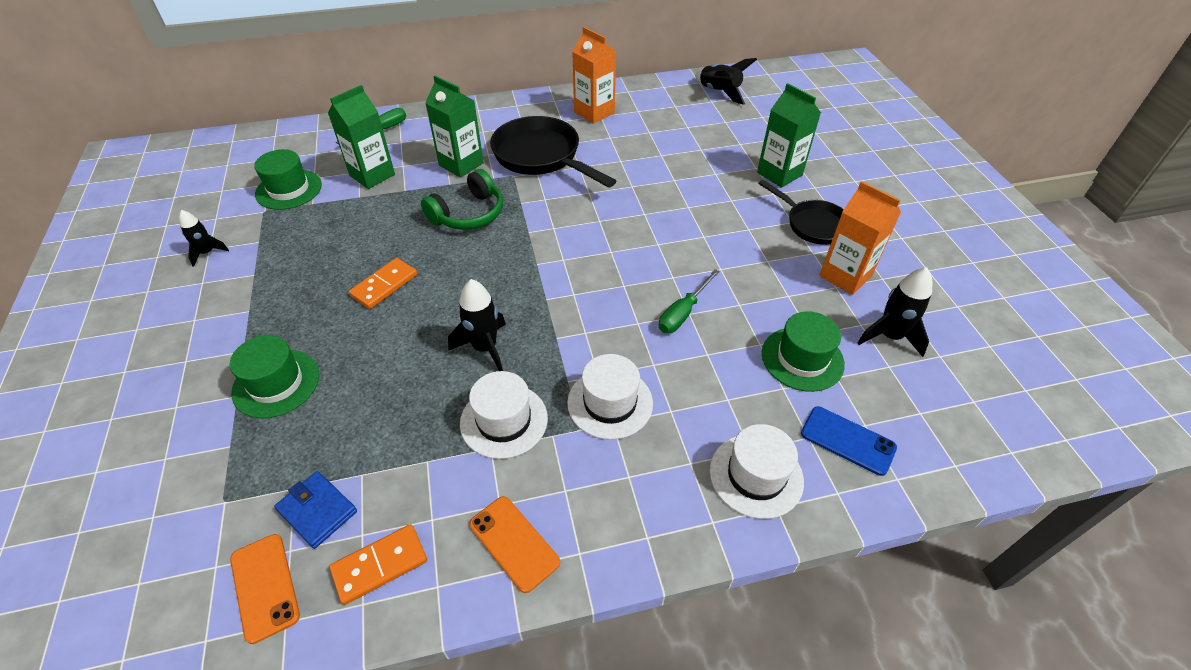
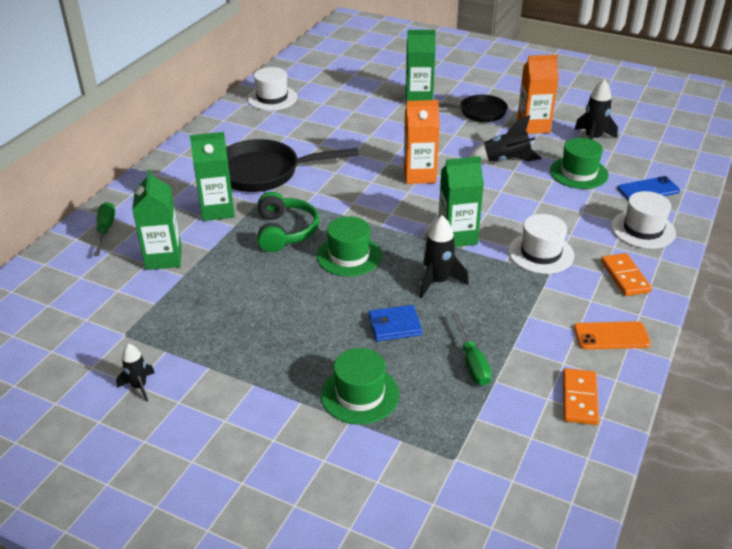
camera: 50 degrees left, 10 degrees down
orange phone [230,534,300,644] -> none
green hat [254,149,322,210] -> green hat moved to [317,216,382,277]
blue wallet [274,471,357,549] -> blue wallet moved to [368,305,422,341]
orange domino [349,258,417,309] -> orange domino moved to [601,253,652,296]
white hat [460,371,548,459] -> white hat moved to [247,67,297,110]
orange carton [572,27,616,124] -> orange carton moved to [404,100,440,184]
green screwdriver [659,269,720,333] -> green screwdriver moved to [451,313,492,386]
black rocket [695,58,757,105] -> black rocket moved to [469,115,542,162]
none -> green carton [439,156,484,247]

